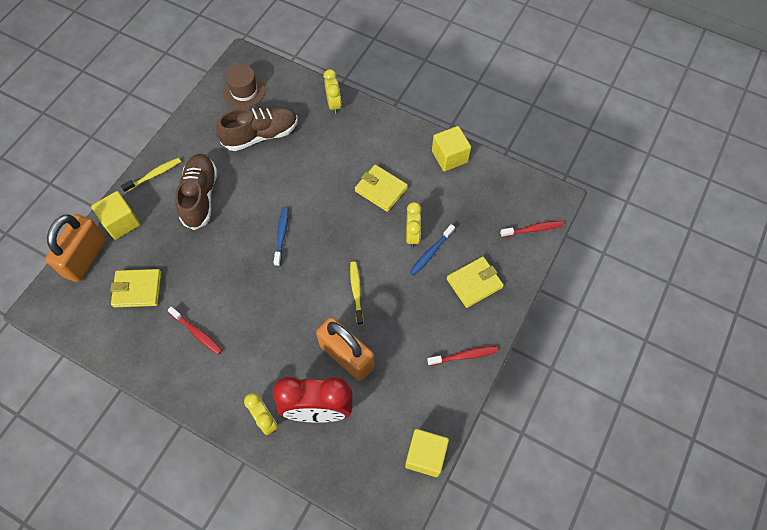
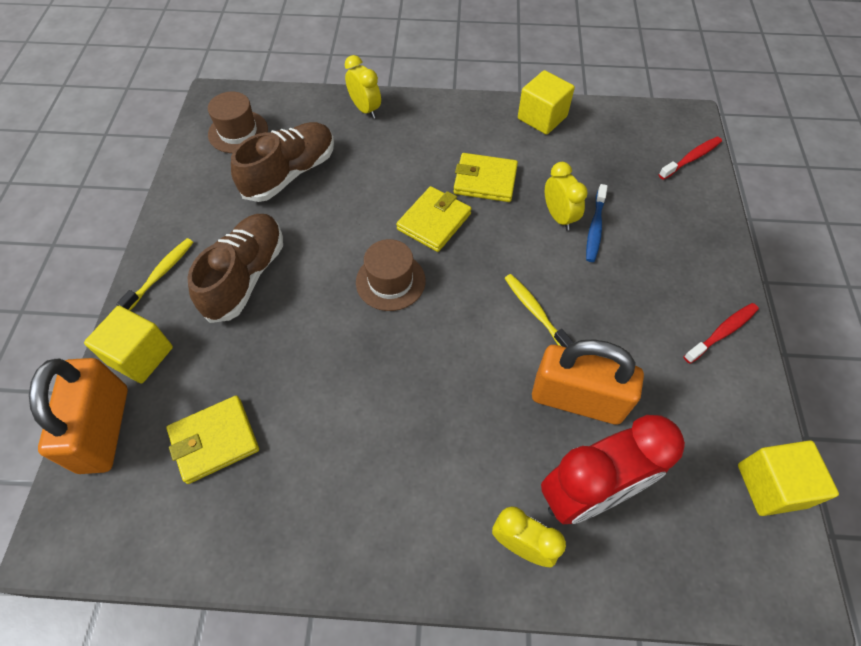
camera: 25 degrees left, 5 degrees down
red toothbrush [168,306,222,355] -> none
brown shoe [175,154,217,230] -> brown shoe turned 45 degrees clockwise [187,214,283,323]
blue toothbrush [273,207,288,266] -> brown hat [356,239,425,311]
yellow wallet [447,257,504,308] -> yellow wallet moved to [396,186,471,252]

